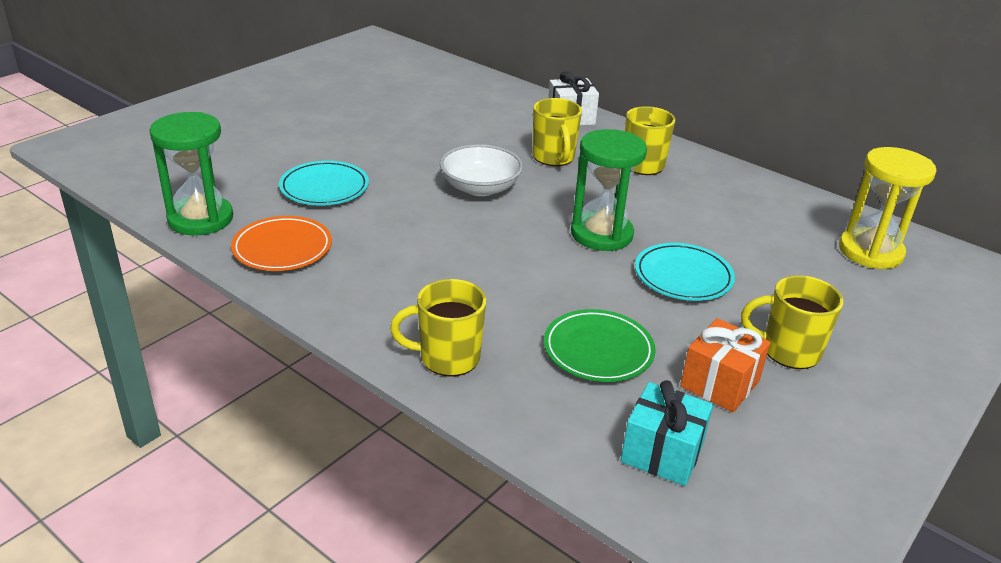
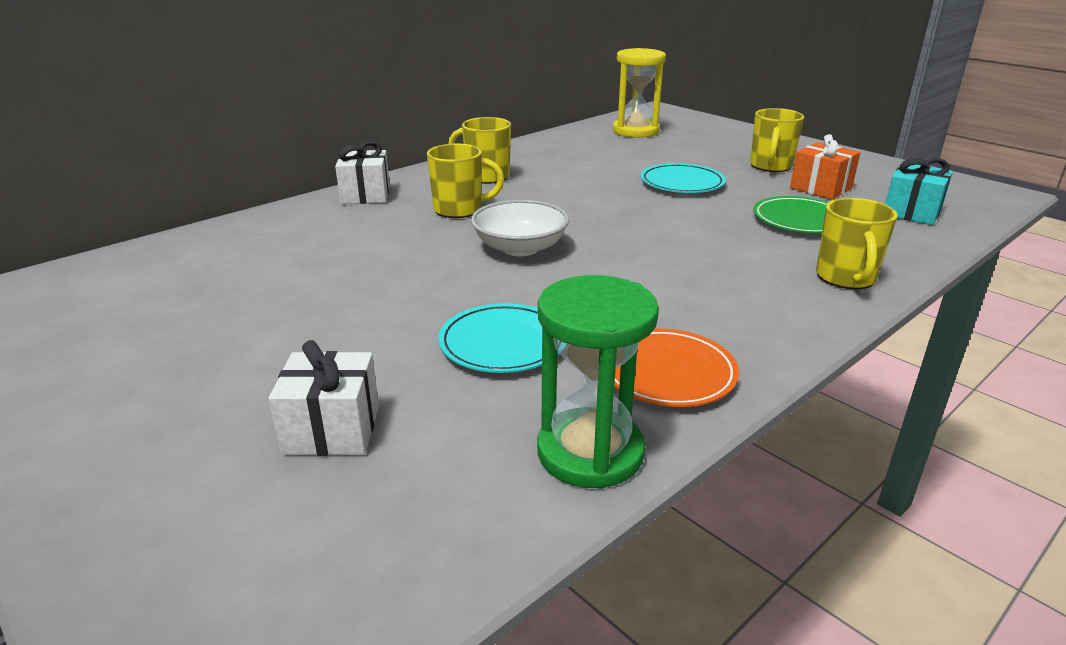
camera: 80 degrees left, 5 degrees down
green hourglass [571,129,647,251] -> none
none -> white gift [269,340,379,456]

